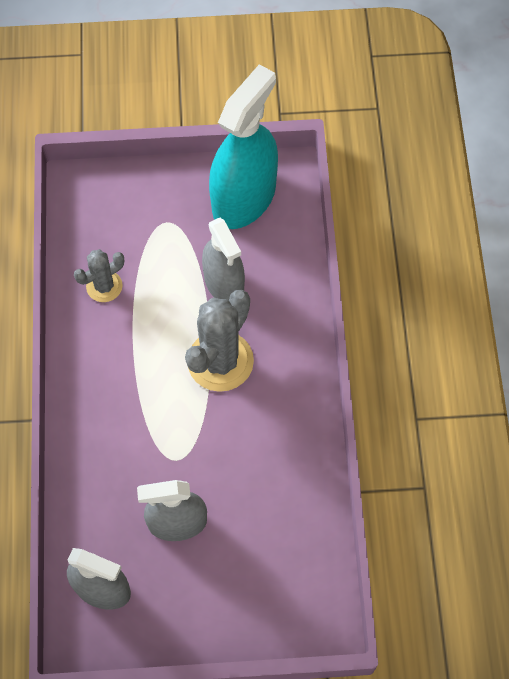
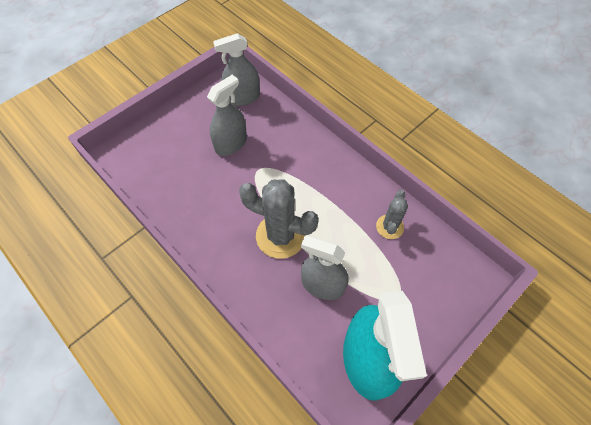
camera: 140 degrees right, 5 degrees down
grey cactus [185,290,254,392] -> grey cactus turned 60 degrees counterclockwise [239,179,319,259]

